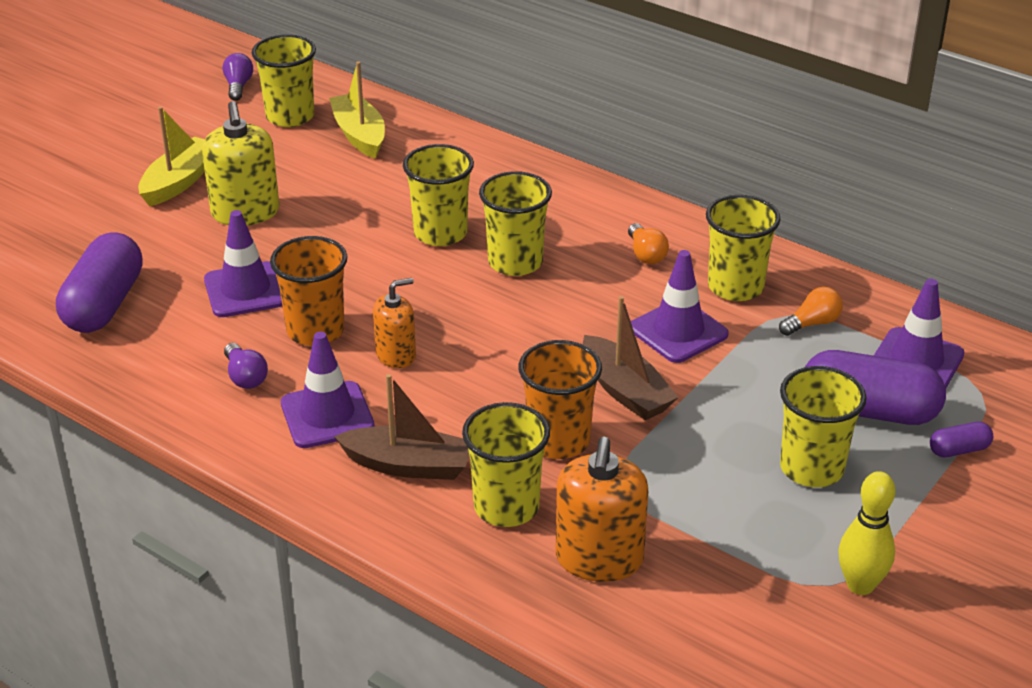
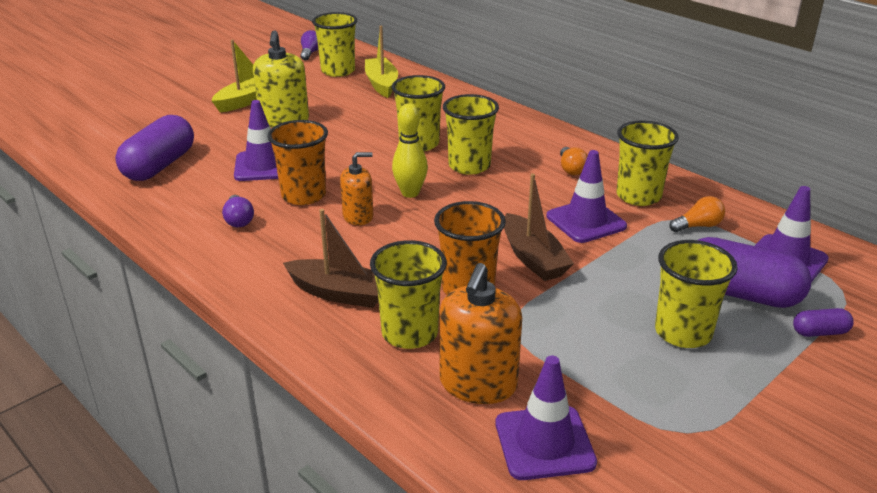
camera: 10 degrees right, 5 degrees down
purple traffic cone [281,332,375,448] -> purple traffic cone moved to [495,356,597,480]
yellow bowling pin [838,471,896,595] -> yellow bowling pin moved to [392,103,428,198]

